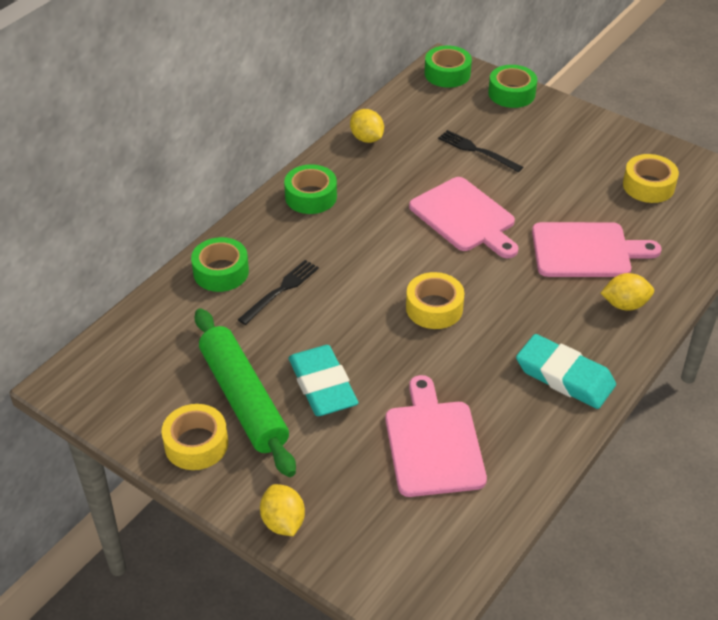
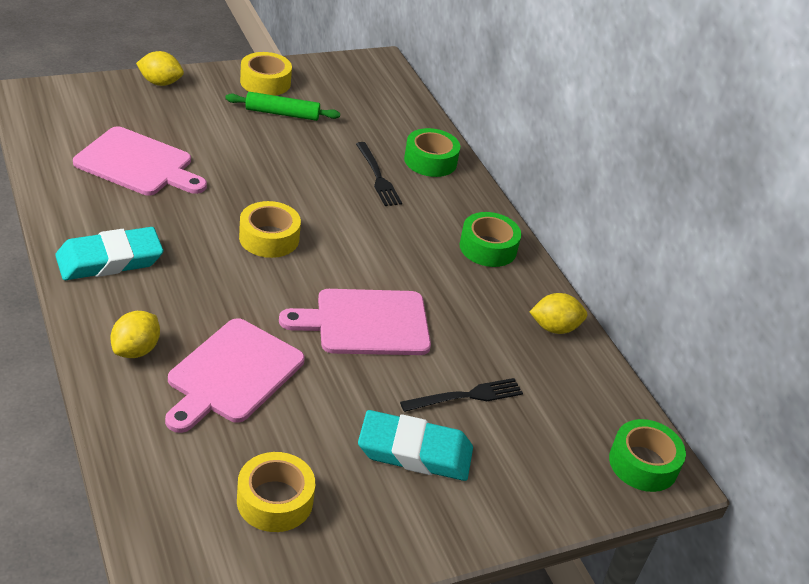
camera: 115 degrees right, 5 degrees down
green rolling pin [195,308,296,477] -> green rolling pin [225,92,340,121], size x0.58
turquoise eraser [288,345,358,416] -> turquoise eraser moved to [358,410,473,481]
green tape [488,65,537,108] -> none

